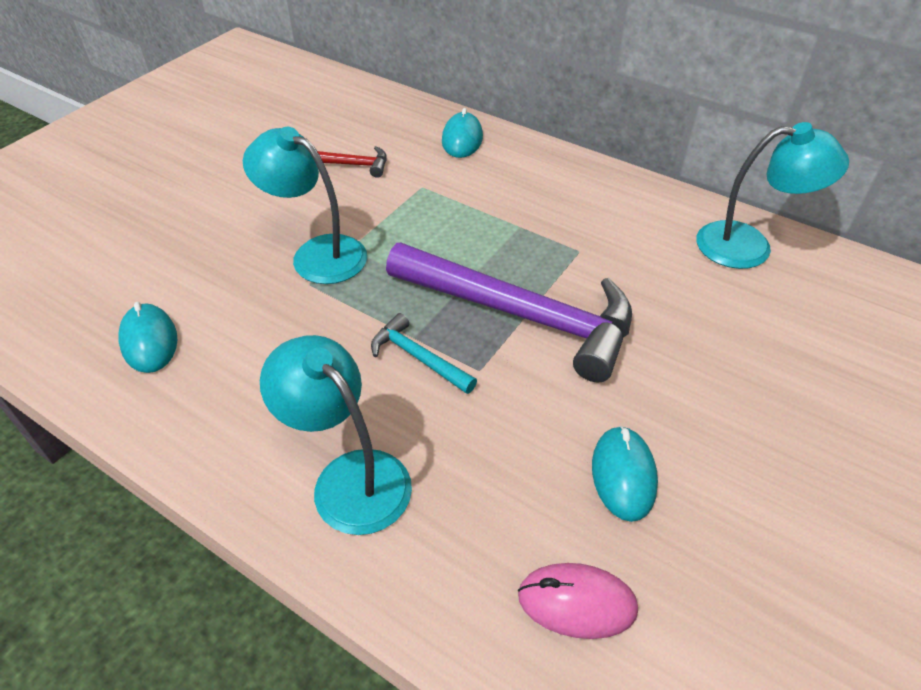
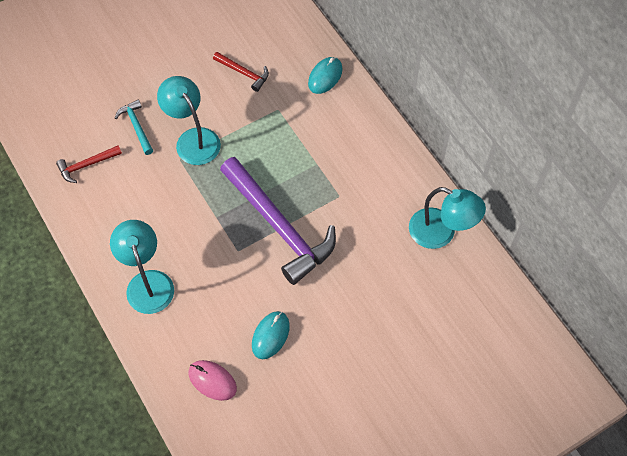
camera: 25 degrees right, 15 degrees up
turquoise mouse [118,302,177,373] -> red hammer [56,146,122,183]
turquoise hammer [371,313,477,394] -> turquoise hammer moved to [115,100,153,155]

